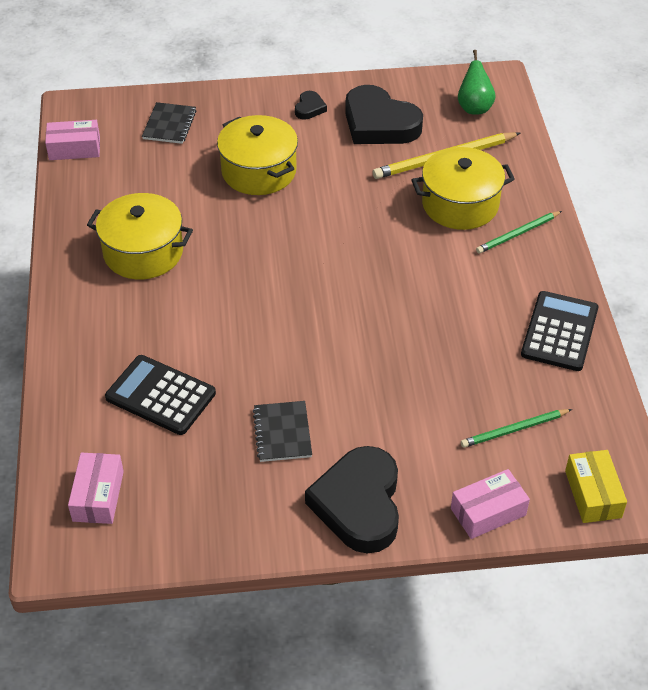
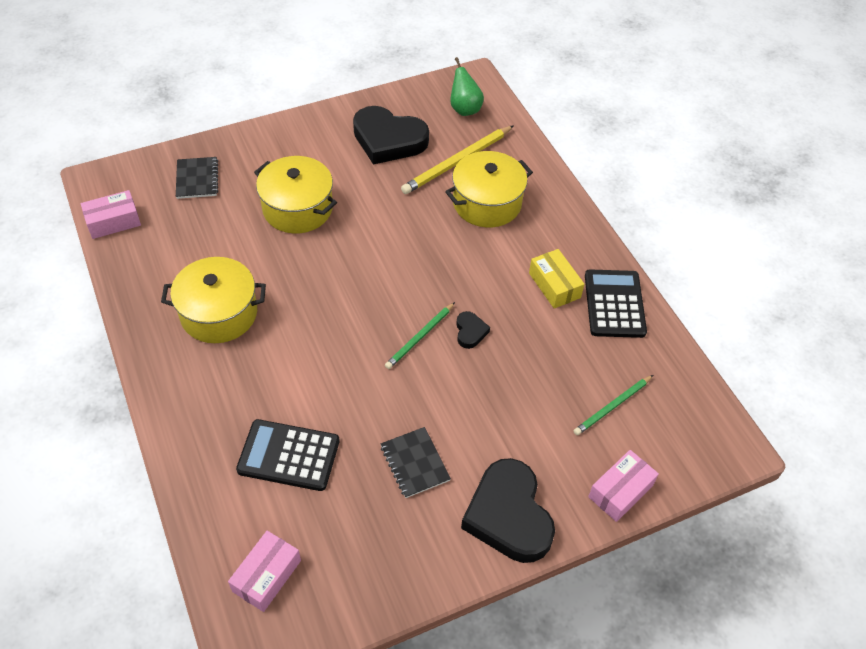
camera: 20 degrees left, 5 degrees up
pink box [68,453,124,524] -> pink box turned 45 degrees clockwise [228,531,301,612]
black heart [295,91,327,120] -> black heart moved to [456,311,490,349]
green pencil [476,211,562,254] -> green pencil moved to [385,302,455,369]
yellow box [565,450,627,523] -> yellow box moved to [529,249,584,308]

